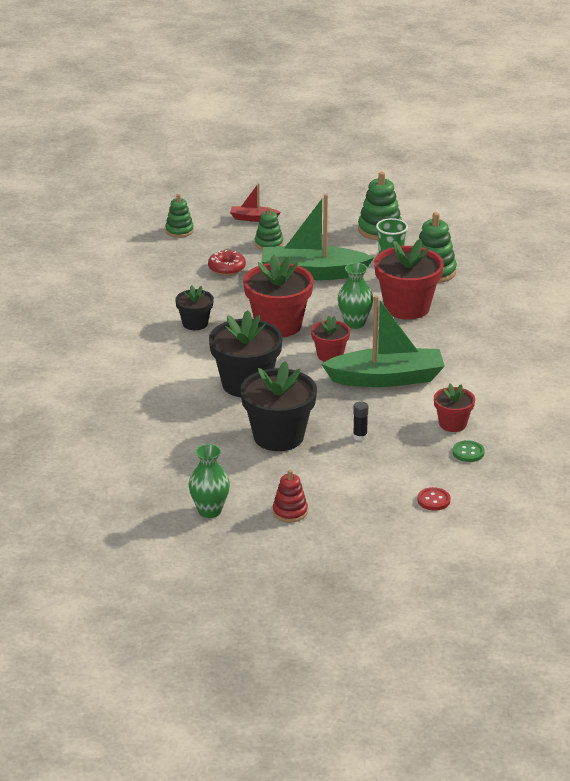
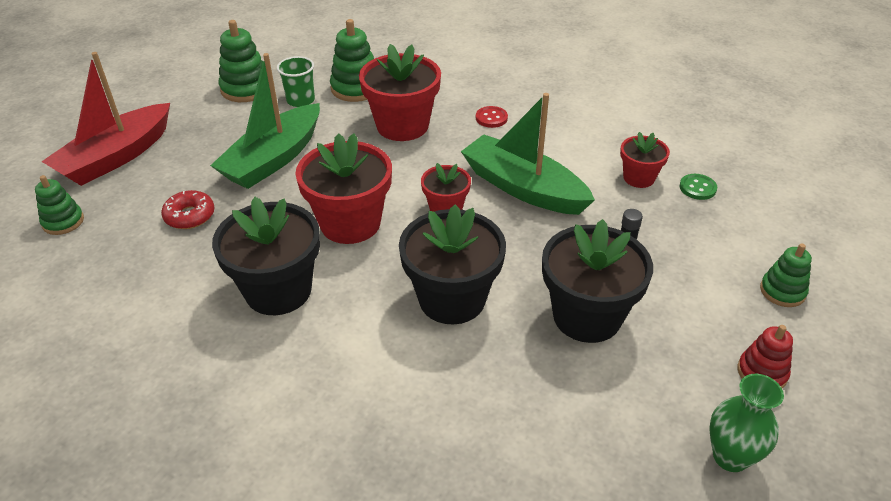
camera: 60 degrees left, 10 degrees up
black flower pot [175,285,214,330] -> black flower pot [212,197,320,315], size x1.82
red boat [230,183,281,222] -> red boat [41,52,170,186], size x2.12
green stacking toy [255,207,283,250] -> green stacking toy moved to [760,243,812,307]
green boat [321,295,445,387] -> green boat turned 75 degrees counterclockwise [461,93,595,215]
green vase [338,263,373,329] -> none
red button [417,487,451,511] -> red button moved to [476,106,508,128]

